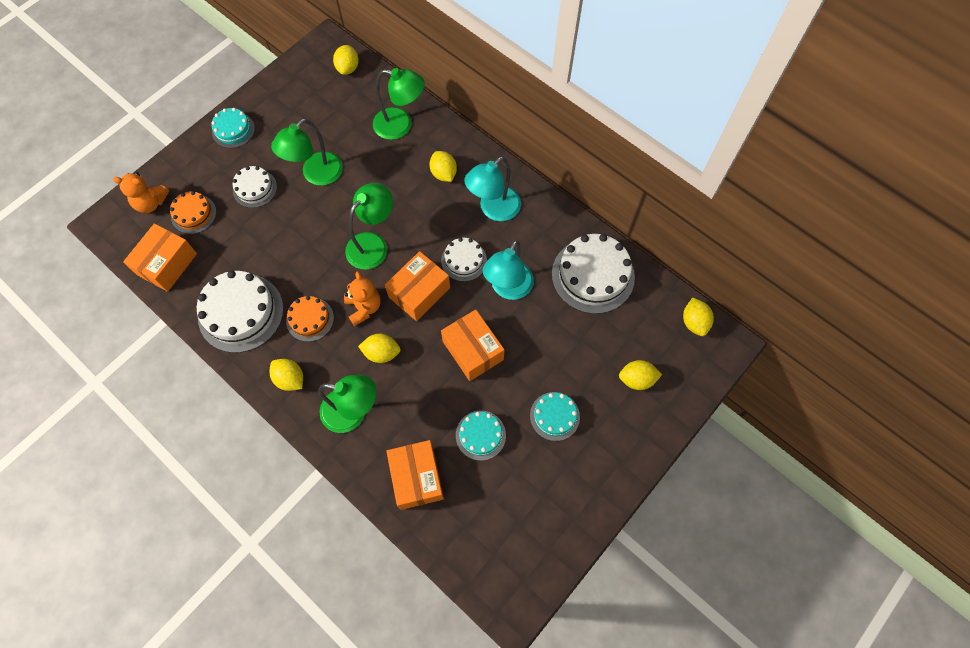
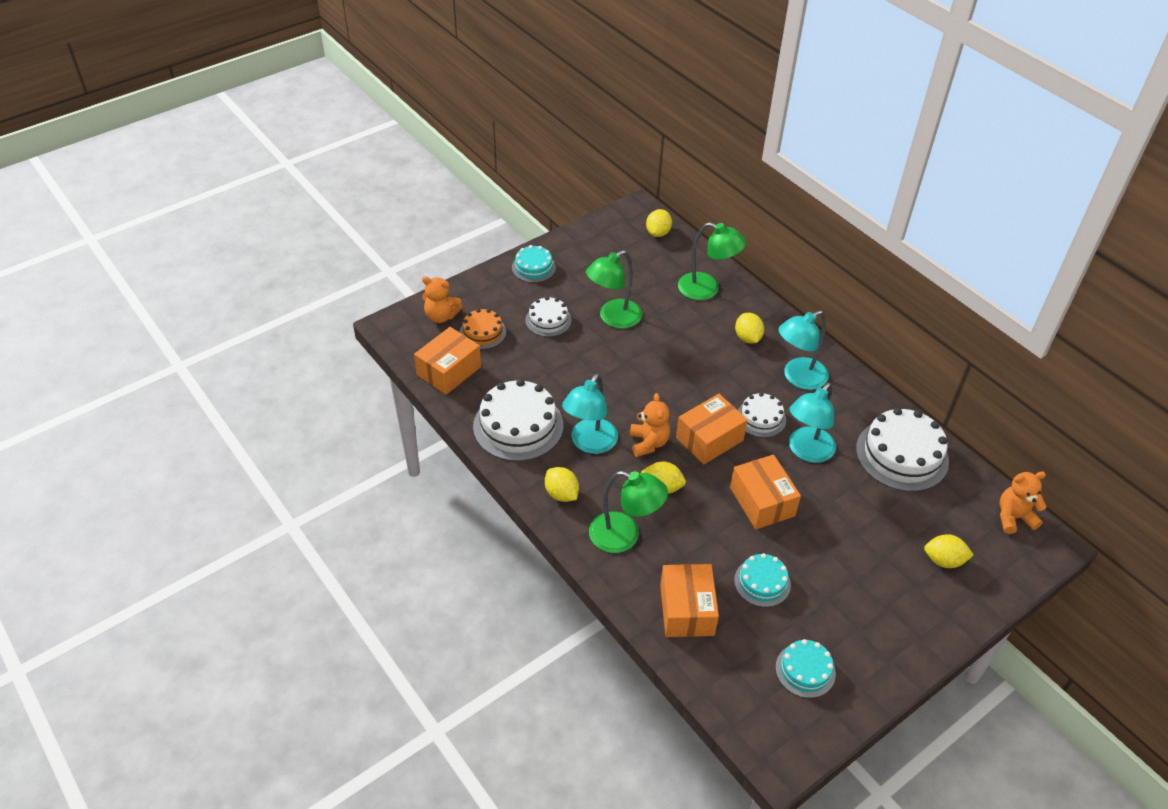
camera: 10 degrees right, 20 degrees down
orange cake [286,296,334,342] -> turquoise lamp [562,373,618,454]
green lamp [345,183,393,270] -> none
turquoise cake [530,392,580,441] -> turquoise cake moved to [775,639,836,698]
yellow lemon [683,298,714,336] -> orange teddy bear [1000,471,1047,534]

